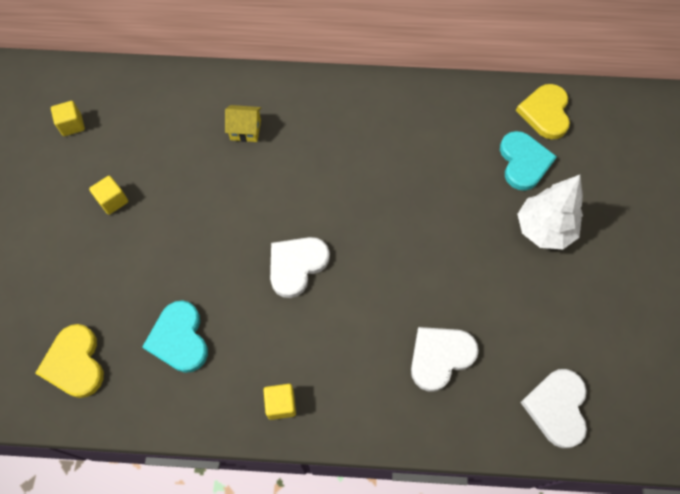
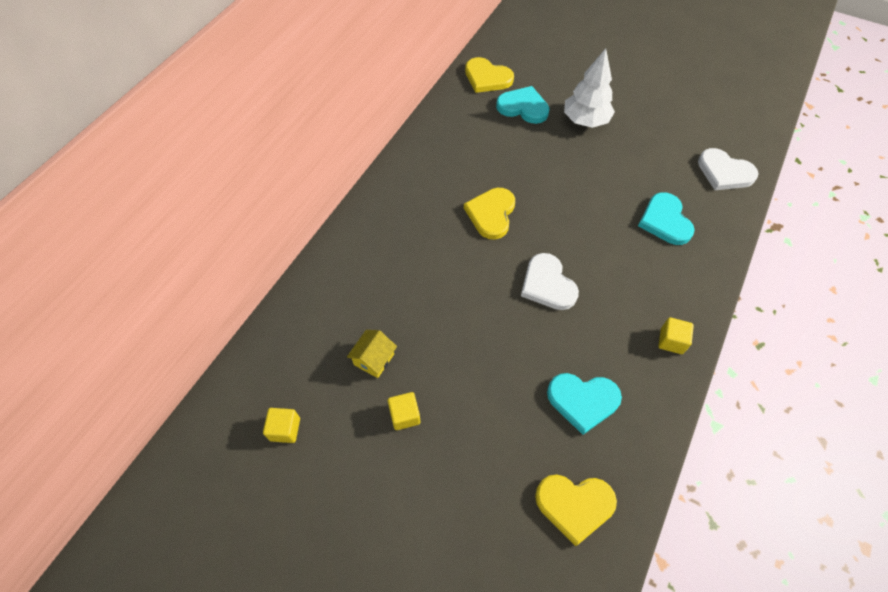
camera: 65 degrees left, 5 degrees down
yellow house [225,105,261,142] -> yellow house moved to [347,330,397,378]
white heart [411,327,479,392] -> turquoise heart [638,192,695,245]
none -> yellow heart [464,188,515,240]

